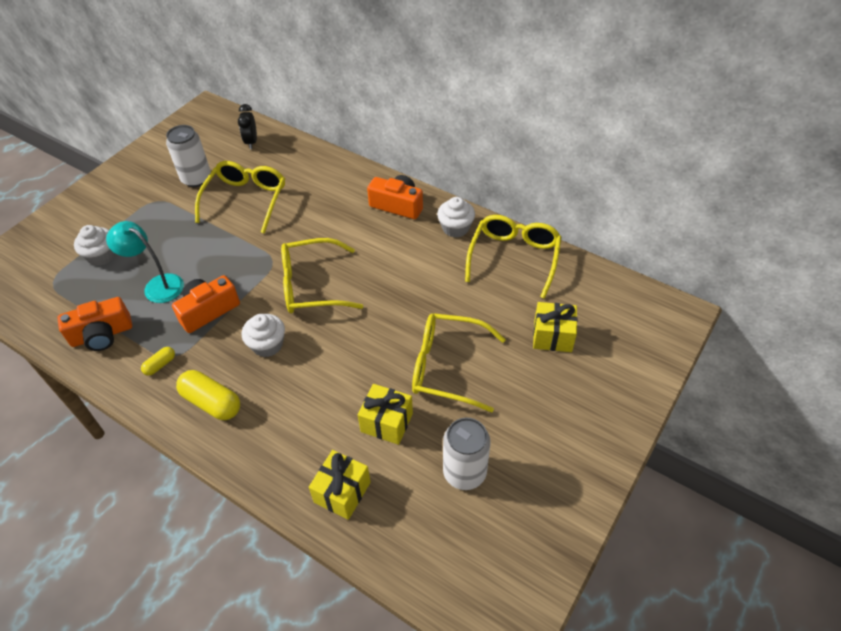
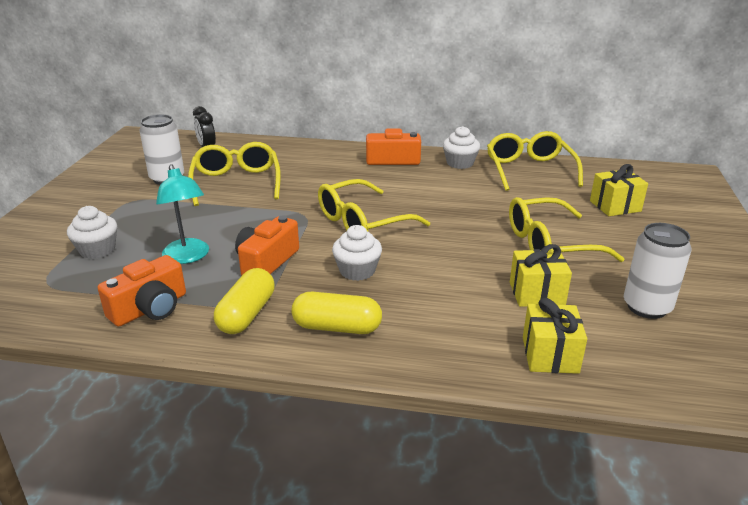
camera: 25 degrees left, 20 degrees down
turquoise lamp [106,221,184,303] -> turquoise lamp turned 120 degrees counterclockwise [156,164,209,264]
yellow capsule [141,347,175,376] -> yellow capsule [214,268,275,334], size x1.91

